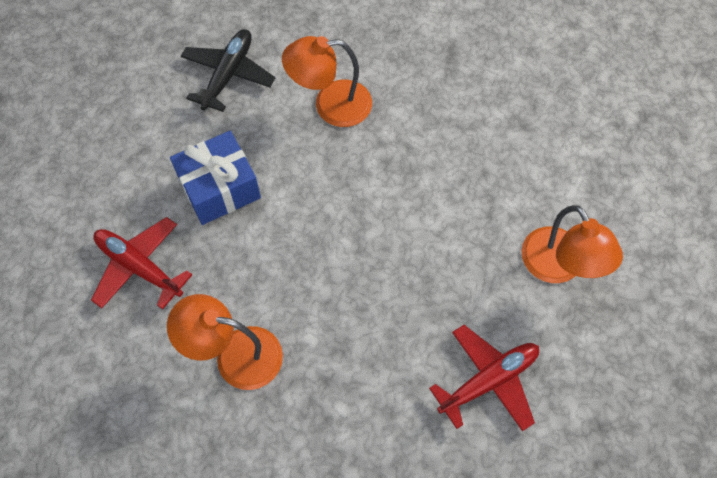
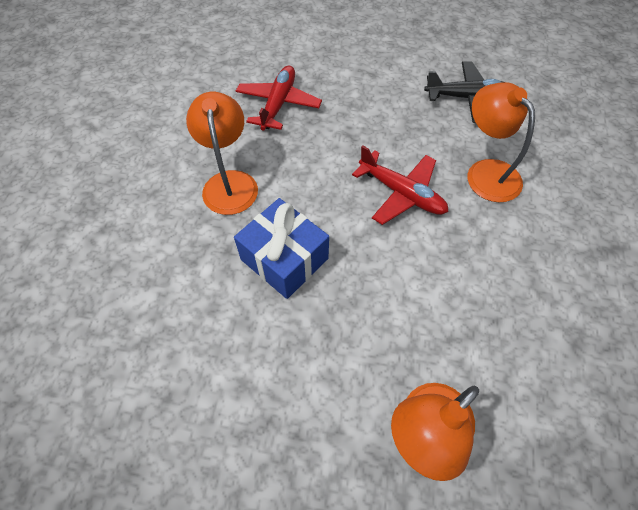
camera: 70 degrees right, 5 degrees down
blue gift [170,131,261,225] -> blue gift moved to [234,198,329,299]
red plane [429,325,539,431] -> red plane moved to [352,145,448,225]

